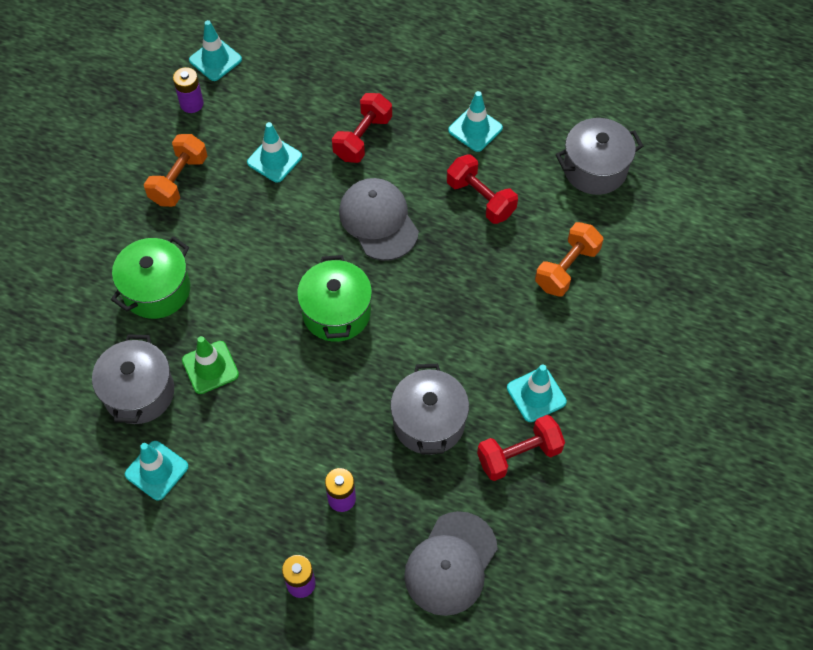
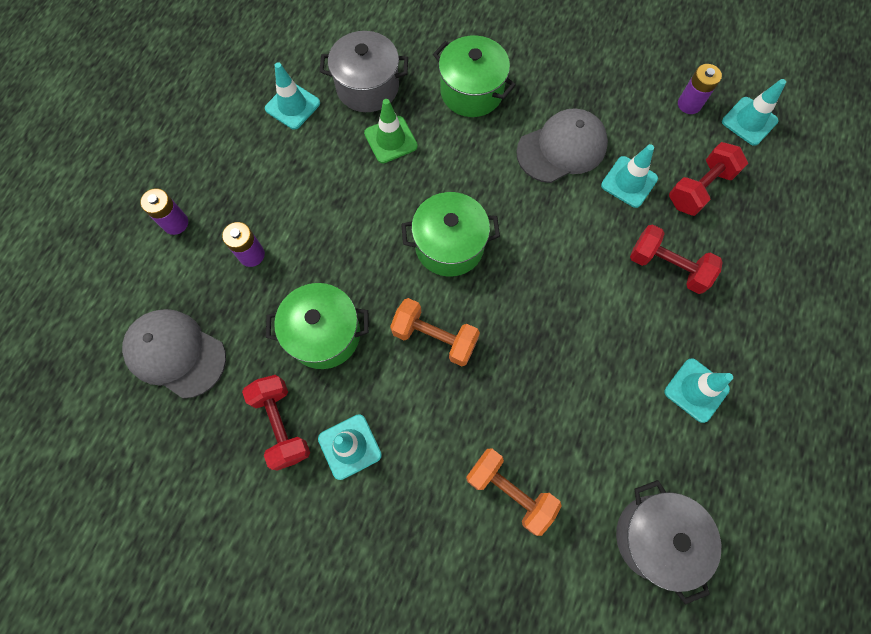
camera: 90 degrees right, 10 degrees up
orange dumbbell [144,134,207,207] -> orange dumbbell moved to [390,298,480,366]
grey cap [339,178,419,261] -> grey cap moved to [516,108,608,183]
grey pot [390,364,469,455] -> green pot [266,283,369,369]
red dumbbell [447,154,518,224] -> red dumbbell moved to [669,142,748,216]

